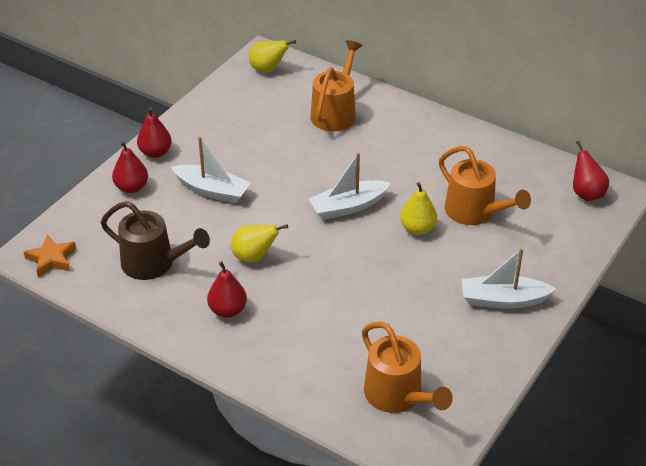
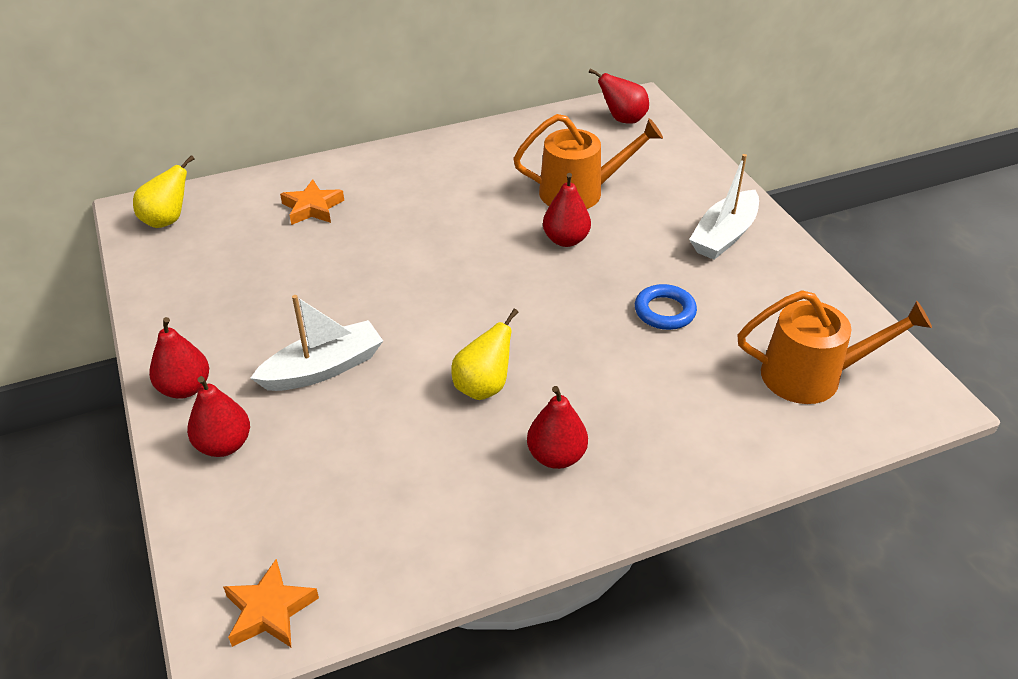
camera: 55 degrees left, 0 degrees up
brown watering can [101,201,210,280] -> none
white boat [308,152,391,220] -> none
orange watering can [310,40,362,131] -> orange star [280,179,344,225]
yellow pear [400,182,437,235] -> red pear [543,173,591,247]
none -> blue ring [635,284,697,330]

